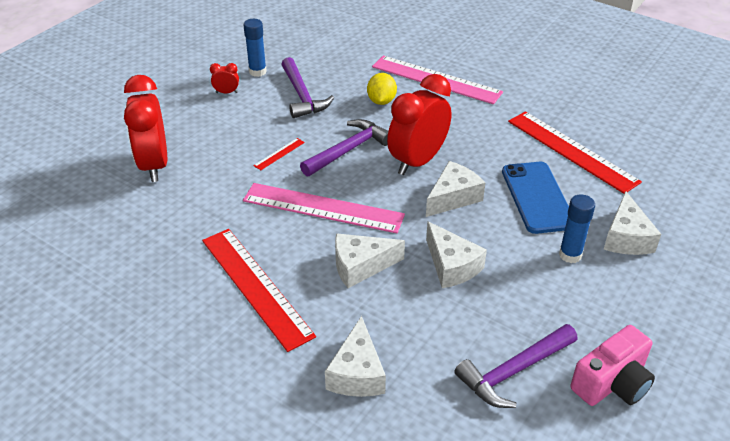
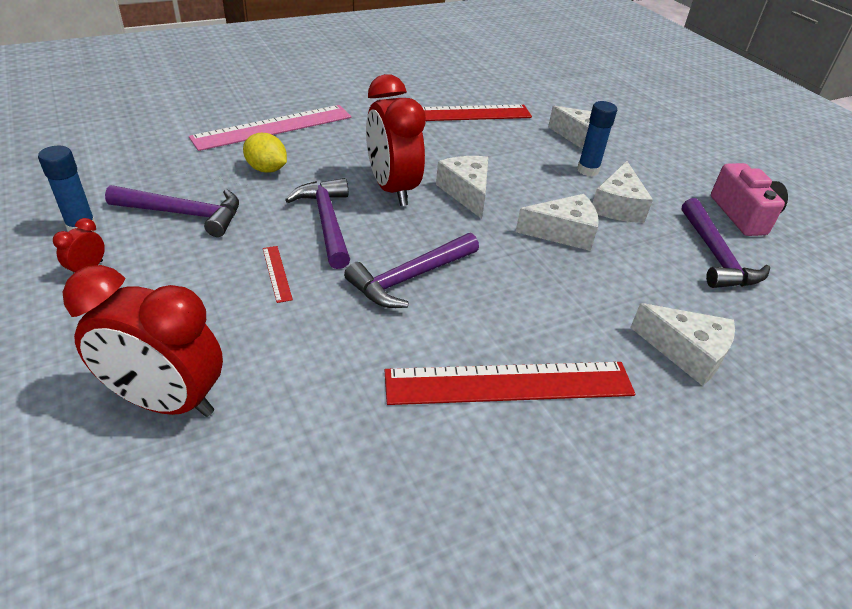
camera: 65 degrees left, 0 degrees up
pink ruler [243,183,405,233] -> purple hammer [344,233,479,308]
white cheese [335,233,405,288] -> white cheese moved to [592,161,653,223]
blue phone [502,162,569,234] -> none

